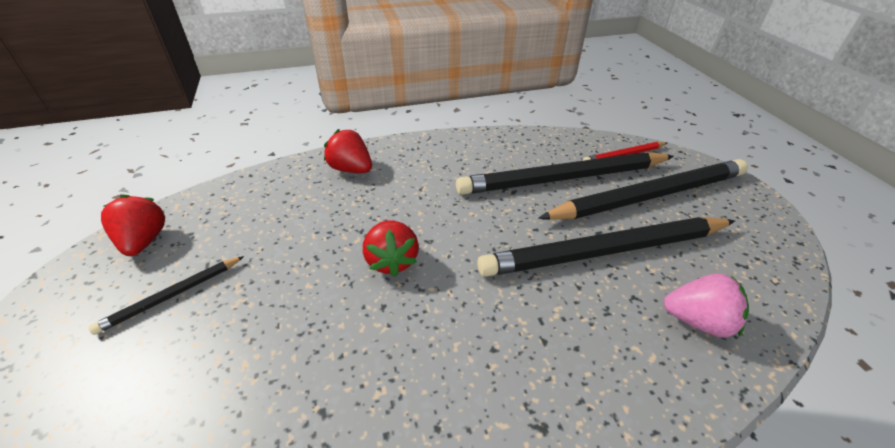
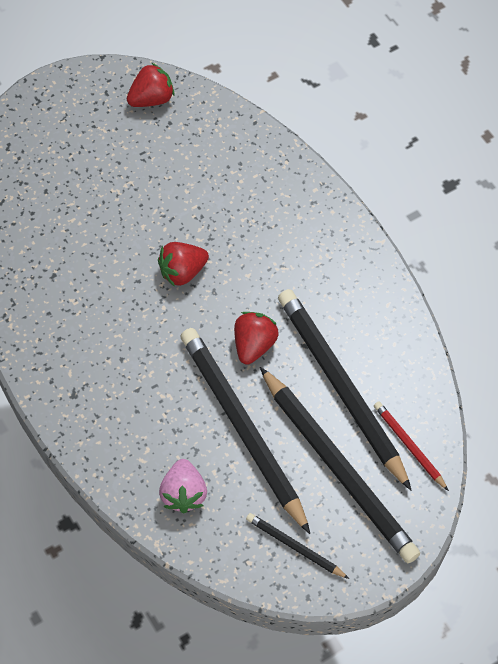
camera: 75 degrees right, 20 degrees up
black pencil [88,256,244,335] -> black pencil moved to [246,513,349,579]
red strawberry [324,129,372,173] -> red strawberry moved to [234,312,279,365]

